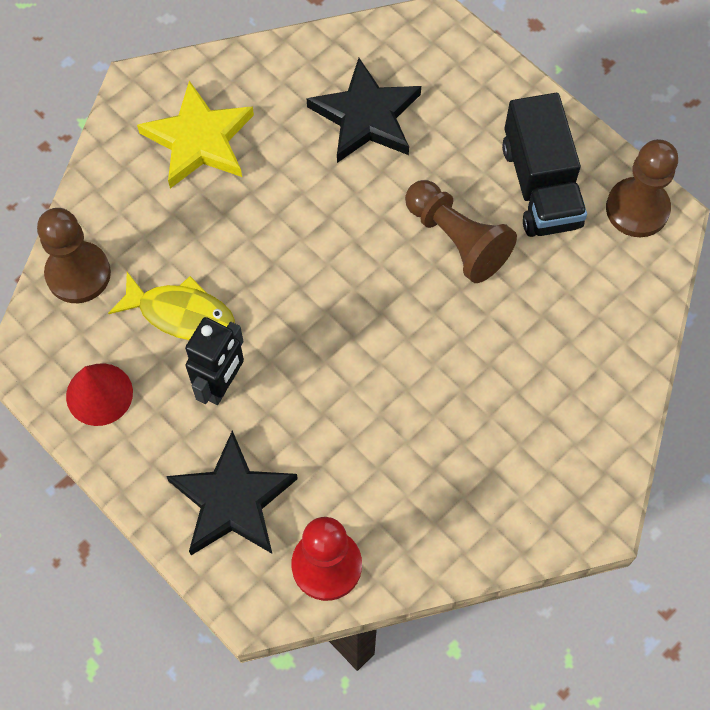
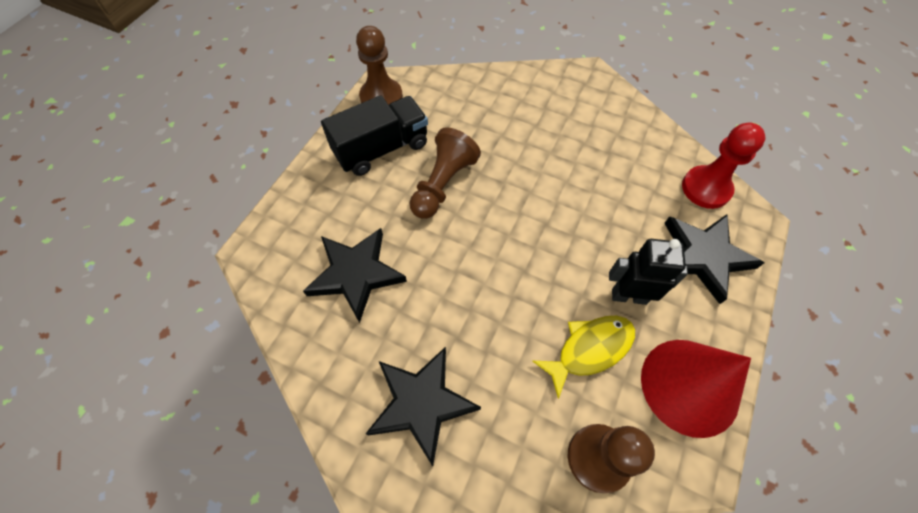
camera: 110 degrees left, 5 degrees down
red cone [66,363,133,426] -> red cone [641,340,751,438], size x1.65
yellow fish [108,272,235,340] -> yellow fish turned 60 degrees clockwise [532,316,635,399]
yellow star [137,81,254,188] -> black star [366,347,481,466]

